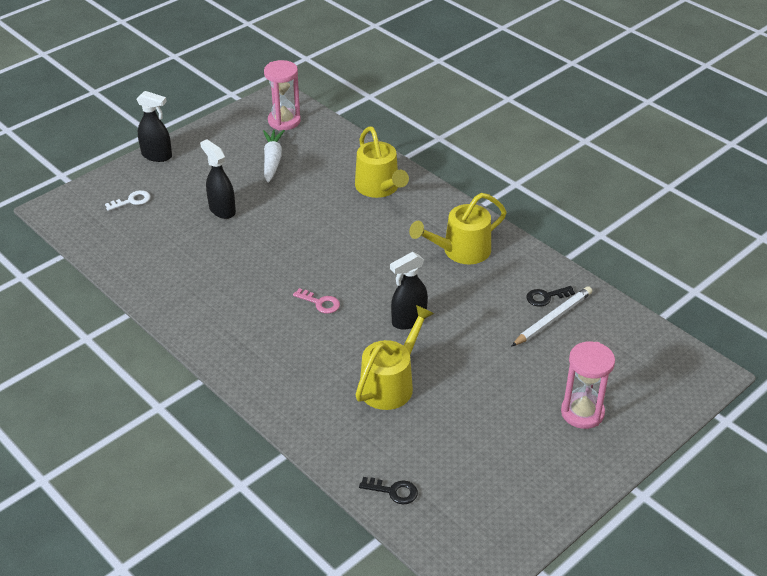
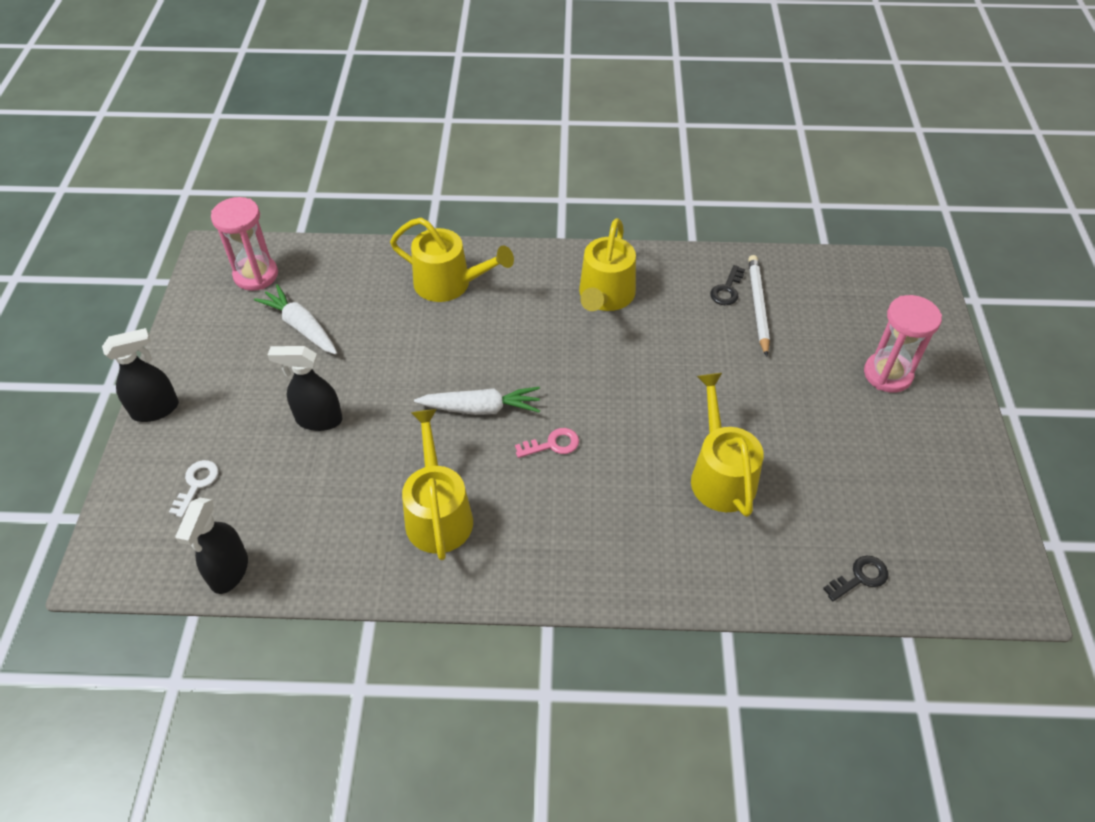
camera: 45 degrees left, 10 degrees up
black spray bottle [390,252,428,330] -> black spray bottle moved to [175,498,248,594]
none -> yellow watering can [402,409,473,560]
none -> white carrot [414,387,540,415]

